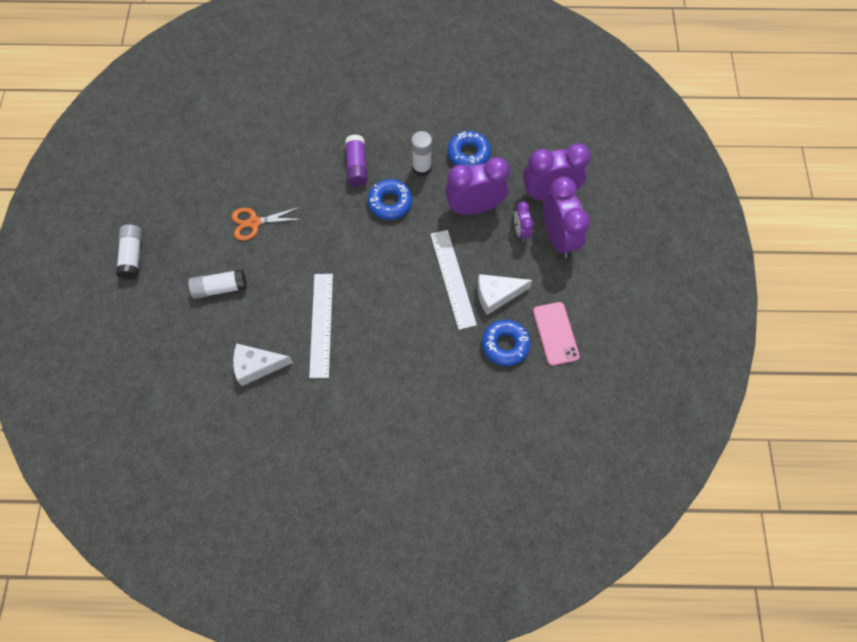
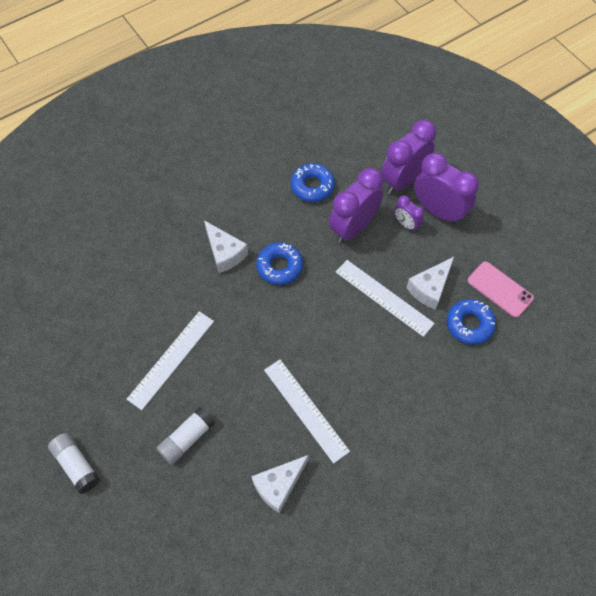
camera: 35 degrees left, 5 degrees down
orange scissors [232,207,302,241] -> white ruler [127,311,214,410]
purple glue stick [345,134,368,187] -> white cheese [204,220,248,273]
white glue stick [411,131,432,176] -> none

